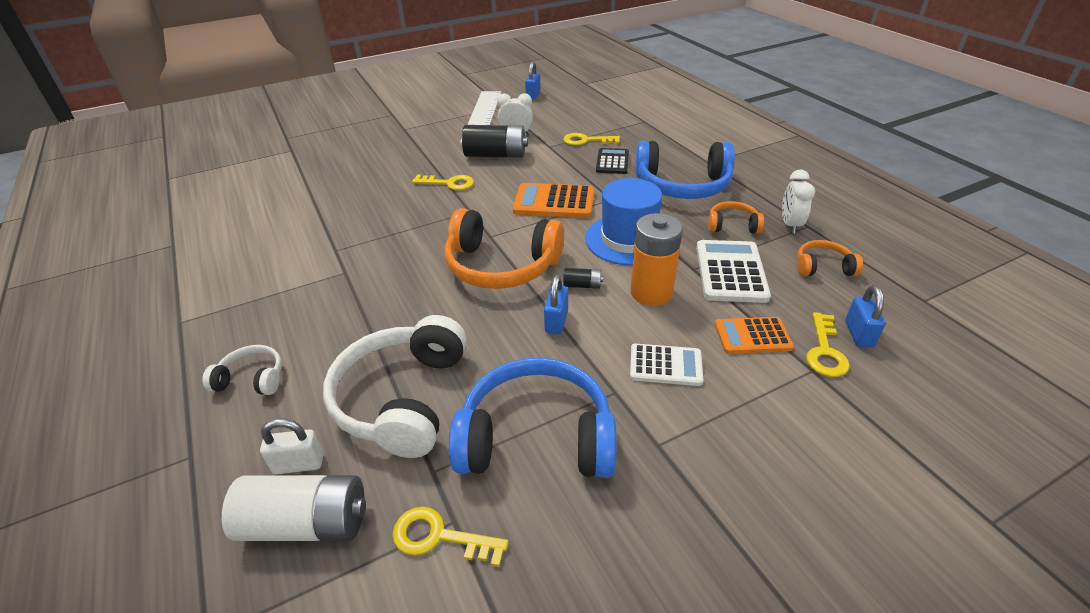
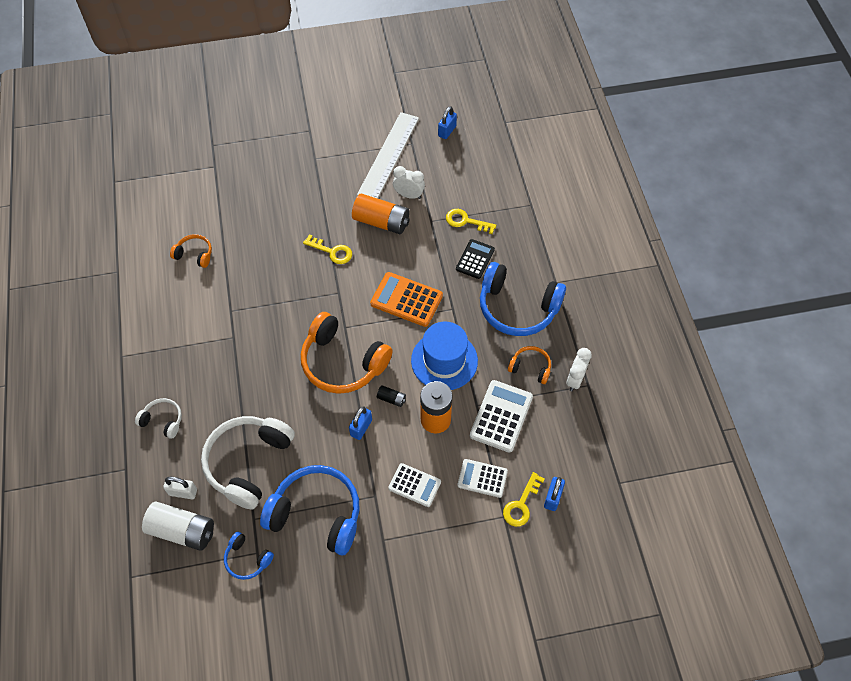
camera: 15 degrees right, 20 degrees up
yellow key [392,507,508,567] -> blue headphones [224,532,274,580]
black battery [462,125,528,158] -> orange battery [352,194,410,234]
orange calculator [715,317,794,354] -> white calculator [457,459,508,498]
orange headphones [798,240,863,276] -> orange headphones moved to [170,234,212,268]

